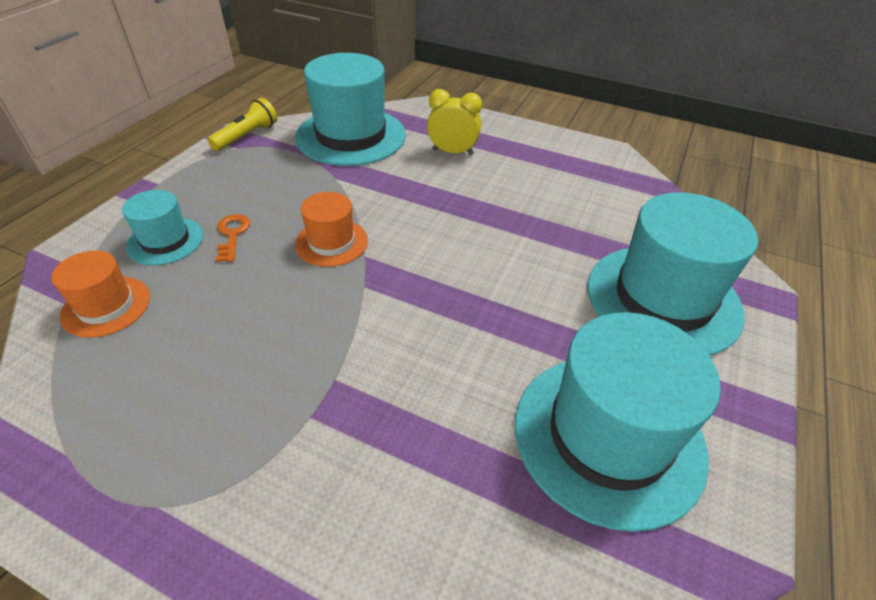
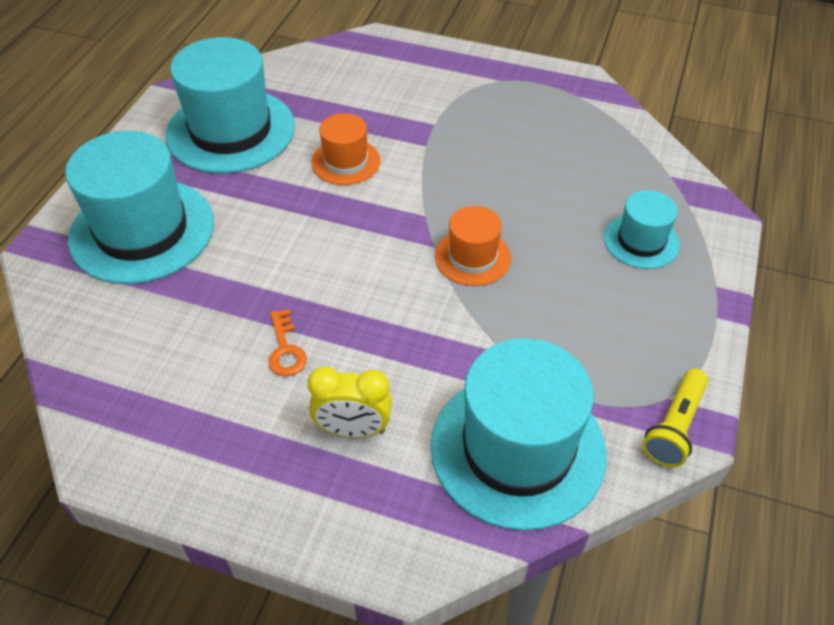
camera: 175 degrees right, 5 degrees up
orange hat [51,250,150,338] -> orange hat moved to [311,113,380,185]
orange key [216,214,250,262] -> orange key moved to [268,309,307,377]

